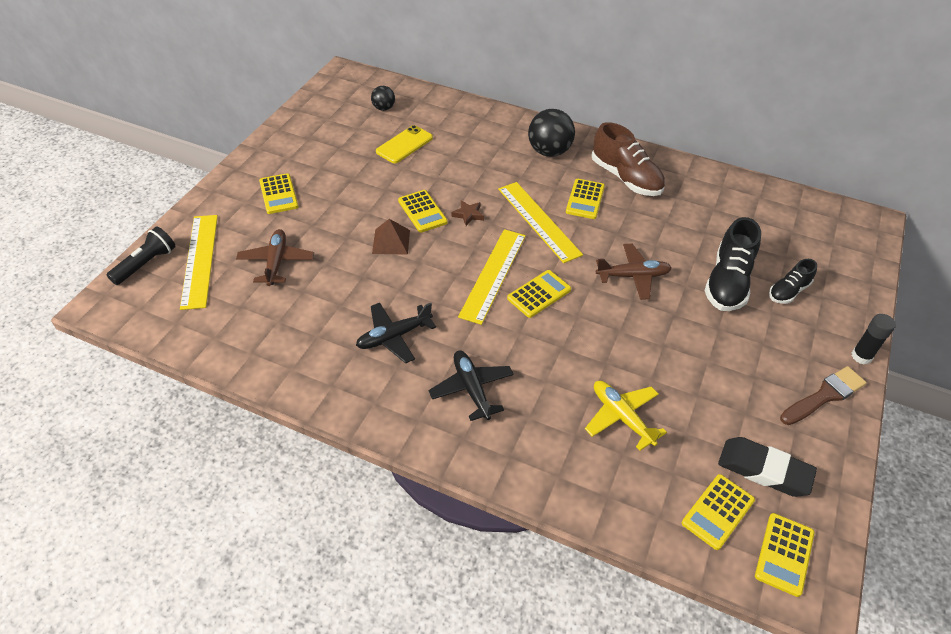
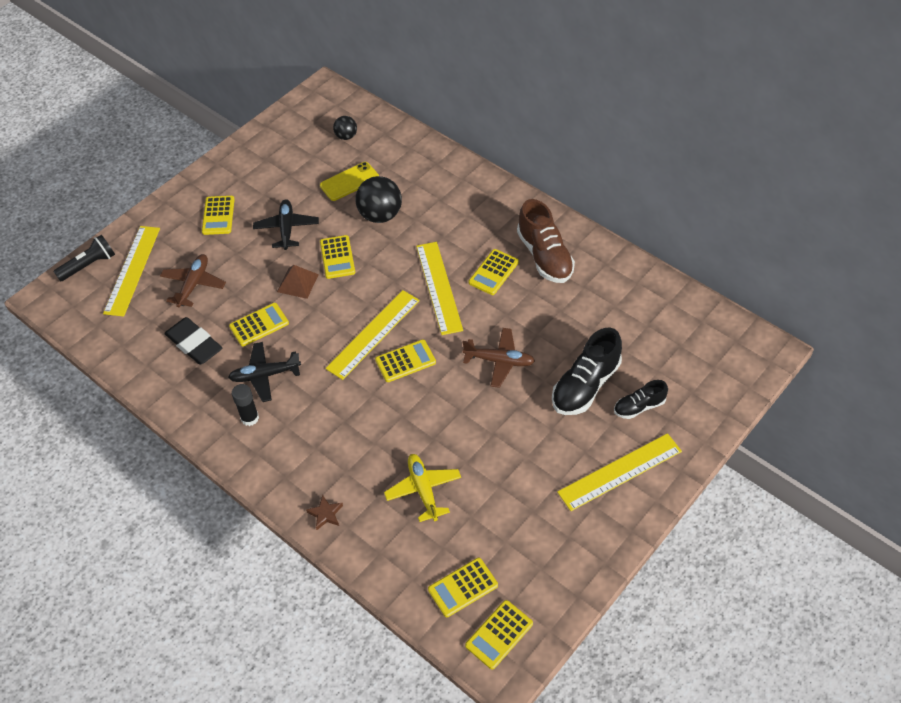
camera: 20 degrees right, 5 degrees up
black plane [429,350,514,421] -> black plane moved to [253,199,319,250]
brown star [451,200,484,226] -> brown star moved to [306,495,343,530]
black ball [528,109,575,157] -> black ball moved to [355,176,402,223]
black eraser [718,437,817,497] -> black eraser moved to [164,317,222,365]
brown brush [780,366,867,425] -> none
black glue stick [852,314,896,364] -> black glue stick moved to [232,384,259,426]
none -> yellow calculator [229,303,289,347]
none -> yellow ruler [557,433,682,511]

